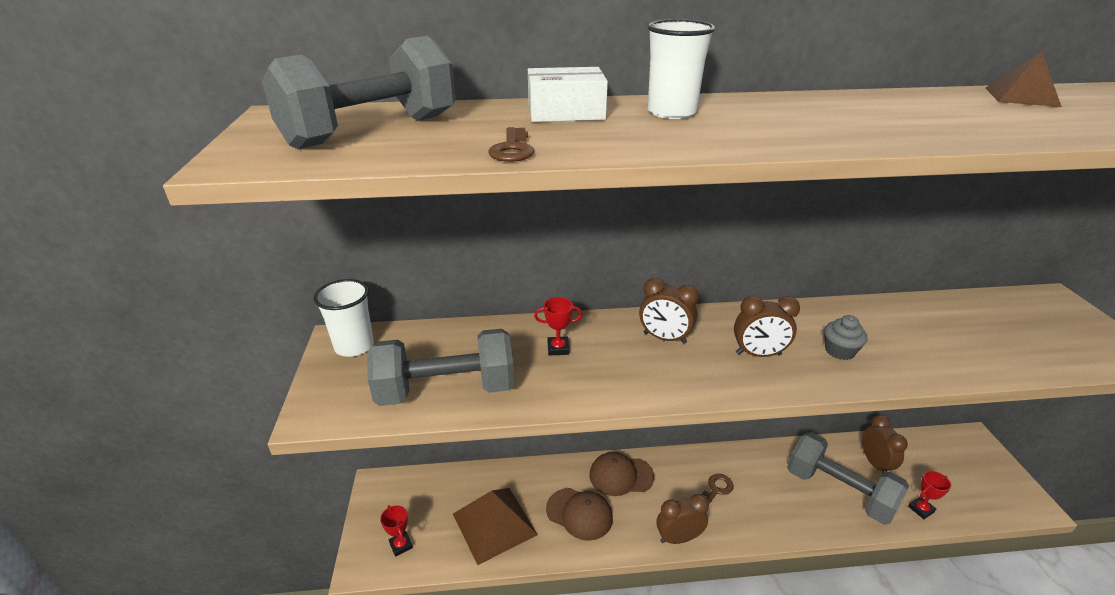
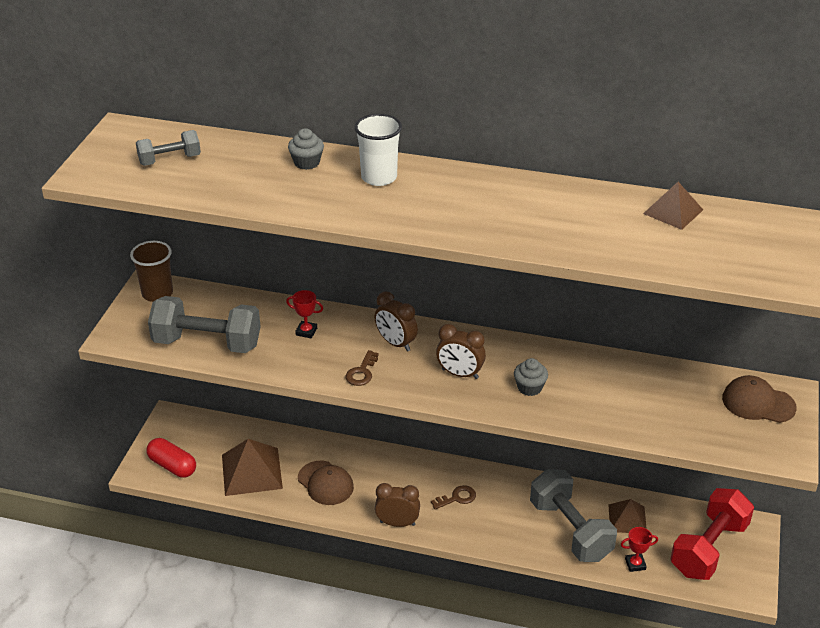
camera: 20 degrees right, 5 degrees up
grey dumbbell [262,36,456,149] -> grey dumbbell [136,130,201,166], size x0.54
white cup [314,279,374,357] -> brown cup [130,241,173,302]
red trophy [380,505,413,557] -> red capsule [146,438,196,478]
brown key [488,127,534,162] -> brown key moved to [345,350,379,386]
white box [528,67,608,122] -> grey cupcake [288,128,324,170]
brown cap [589,452,654,496] -> brown cap moved to [722,375,797,423]
brown clock [862,415,908,473] -> brown pyramid [608,499,647,533]
none -> red dumbbell [671,488,754,580]

